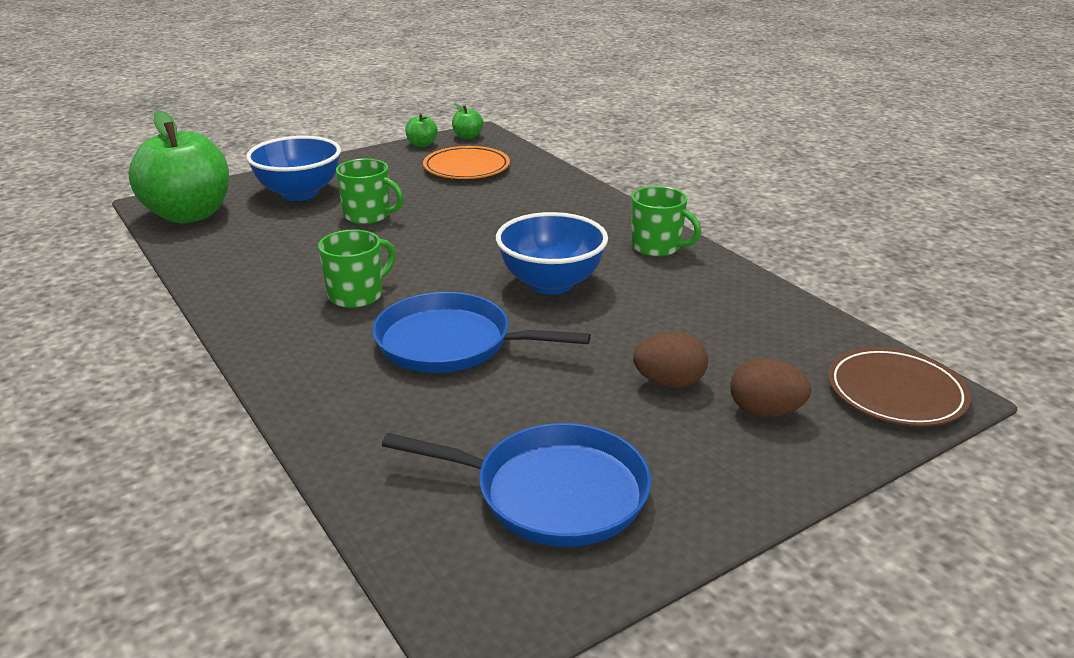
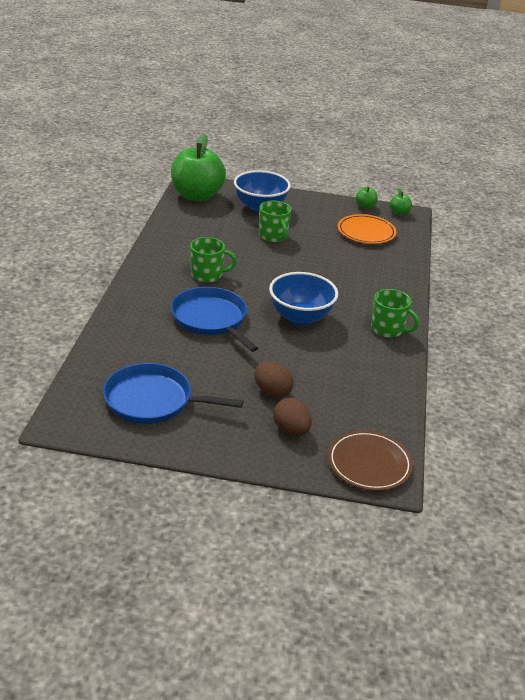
camera: 40 degrees right, 5 degrees up
blue pan [382,423,651,547] -> blue pan turned 135 degrees clockwise [103,363,243,424]
green mug [631,186,701,257] -> green mug turned 45 degrees counterclockwise [371,289,419,338]

